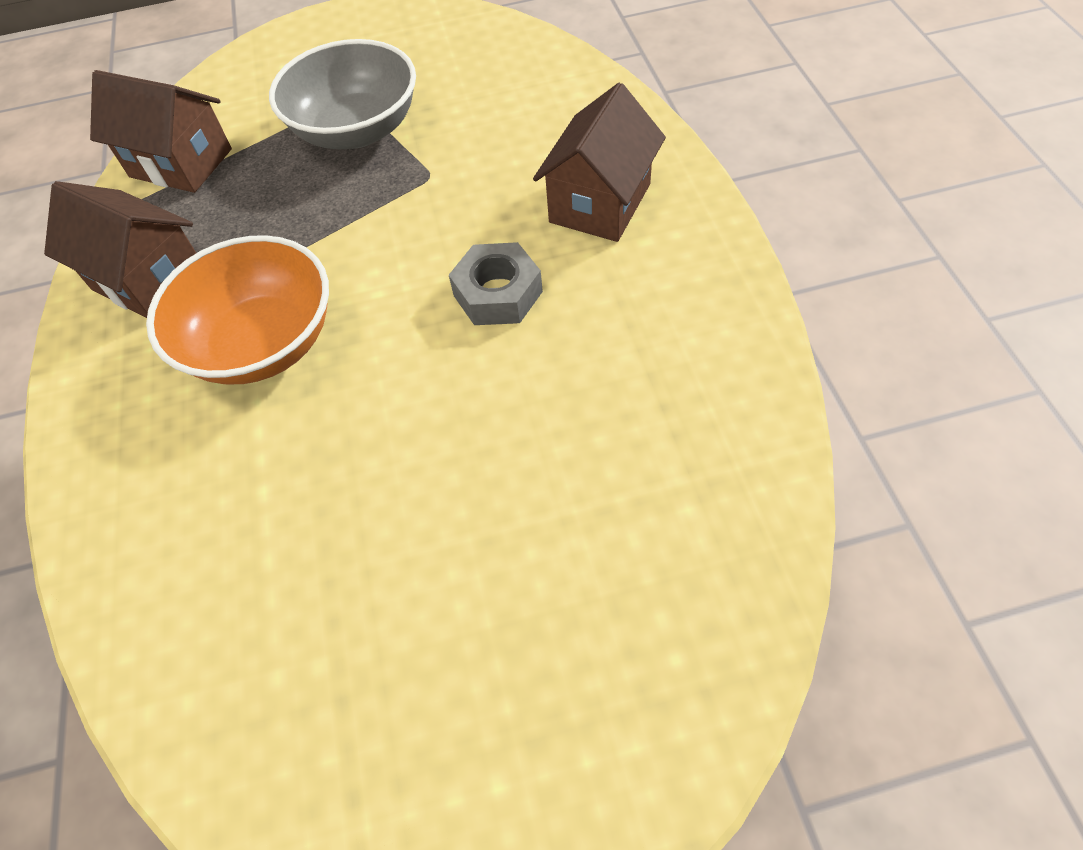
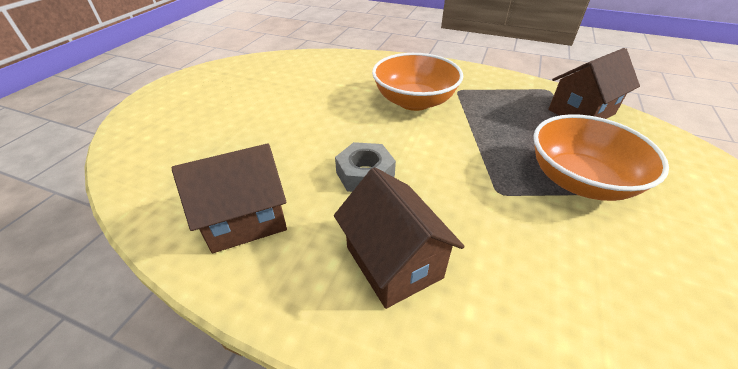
camera: 120 degrees right, 15 degrees down
brown house [44,181,196,318] -> brown house moved to [172,143,287,253]
grey bowl [269,39,416,149] -> orange bowl [533,114,669,201]

